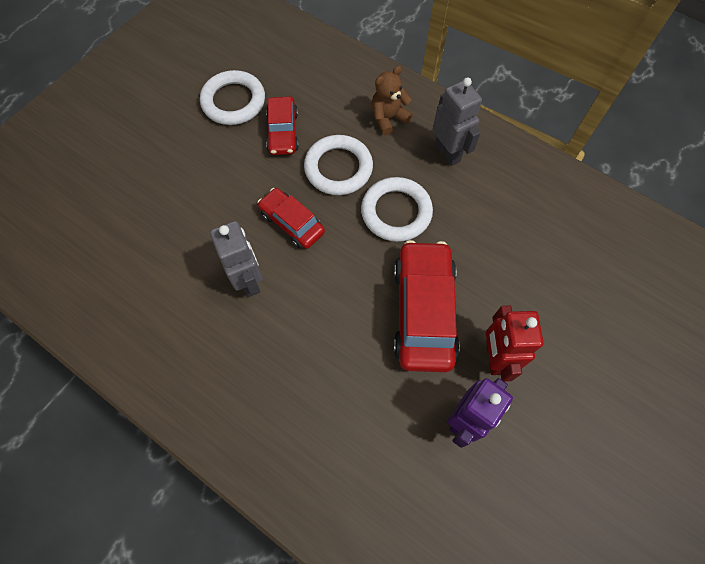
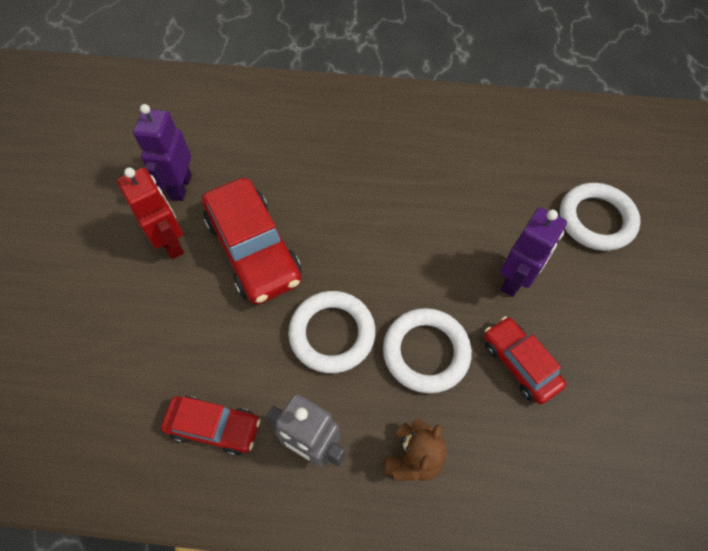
camera: 150 degrees right, 5 degrees down
white ring [200,70,265,125] -> white ring moved to [560,183,641,251]
grey robot [210,221,263,297] -> none
red car [258,188,325,249] -> red car moved to [161,396,261,456]
none -> purple robot [500,207,567,297]

